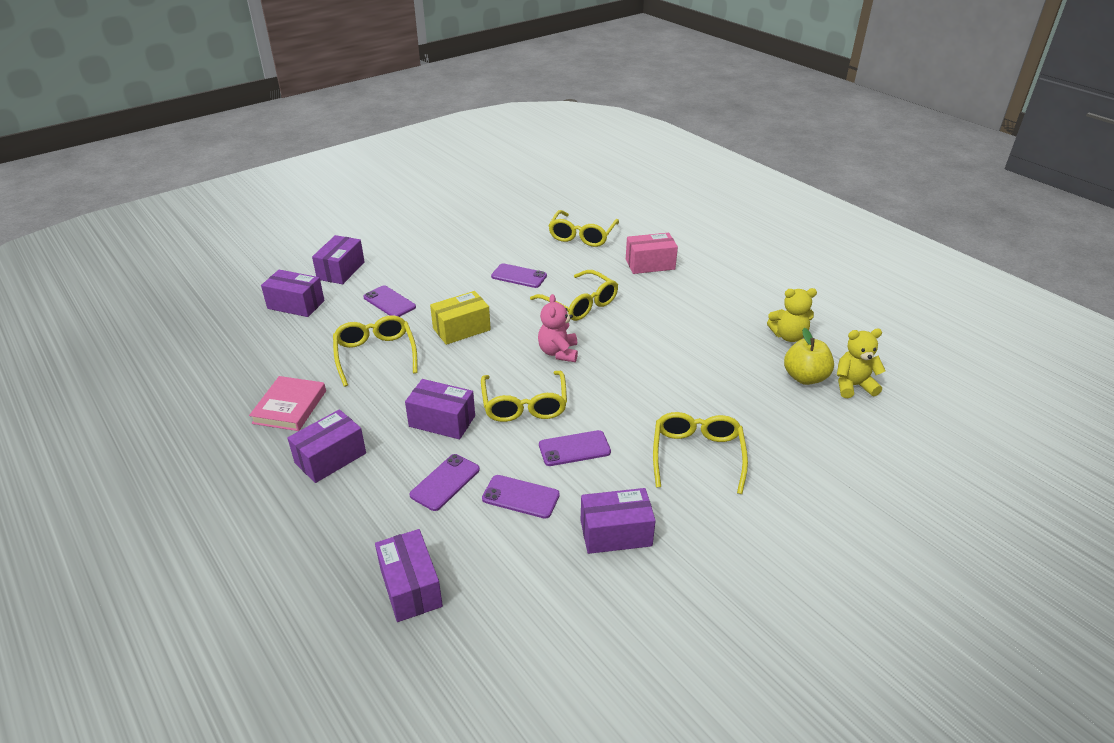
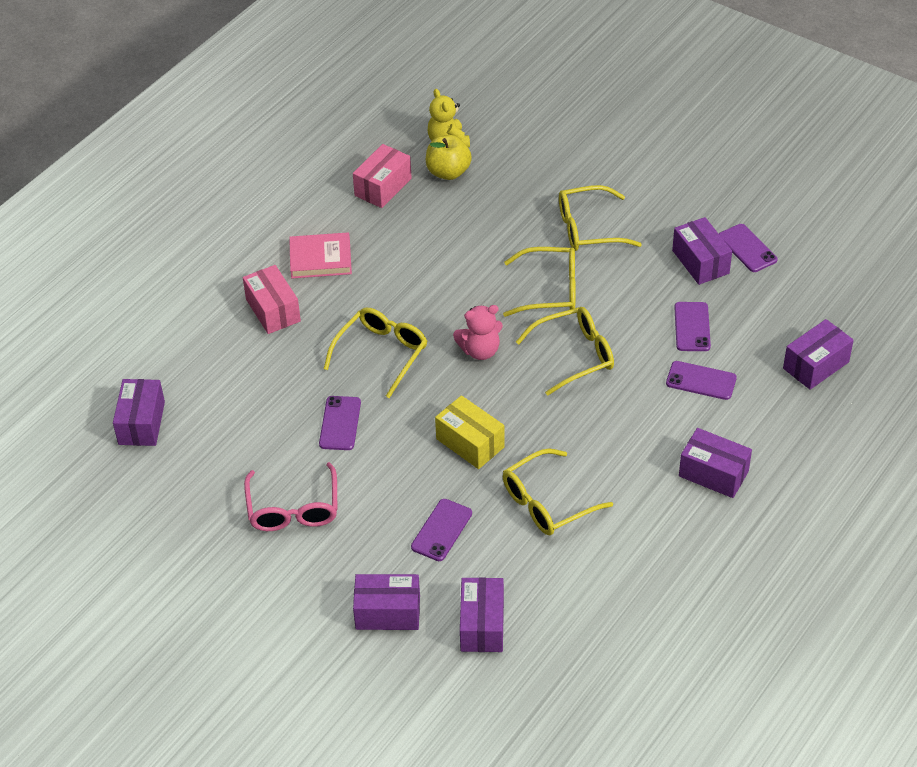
camera: 105 degrees left, 10 degrees up
pink book [249,376,326,431] -> pink book moved to [289,232,352,278]
purple box [405,379,475,439] -> purple box moved to [113,379,165,446]
purple phone [539,430,611,466] -> purple phone moved to [719,224,778,272]
yellow glasses [548,210,619,247] -> yellow glasses moved to [503,247,576,317]
yellow teddy bear [767,288,817,342] -> pink box [353,144,412,208]
none -> pink glasses [244,462,337,531]

